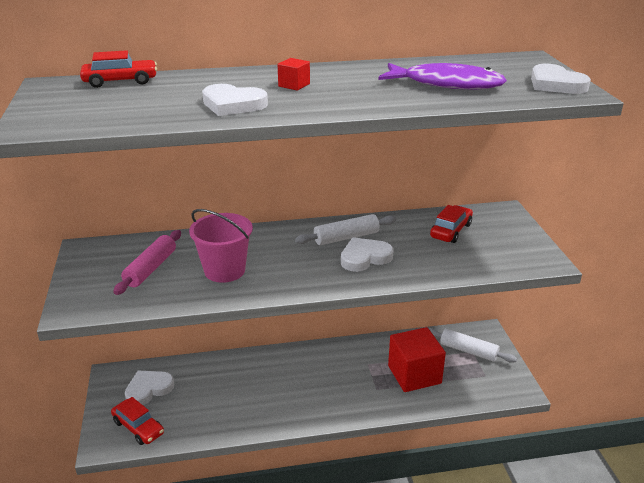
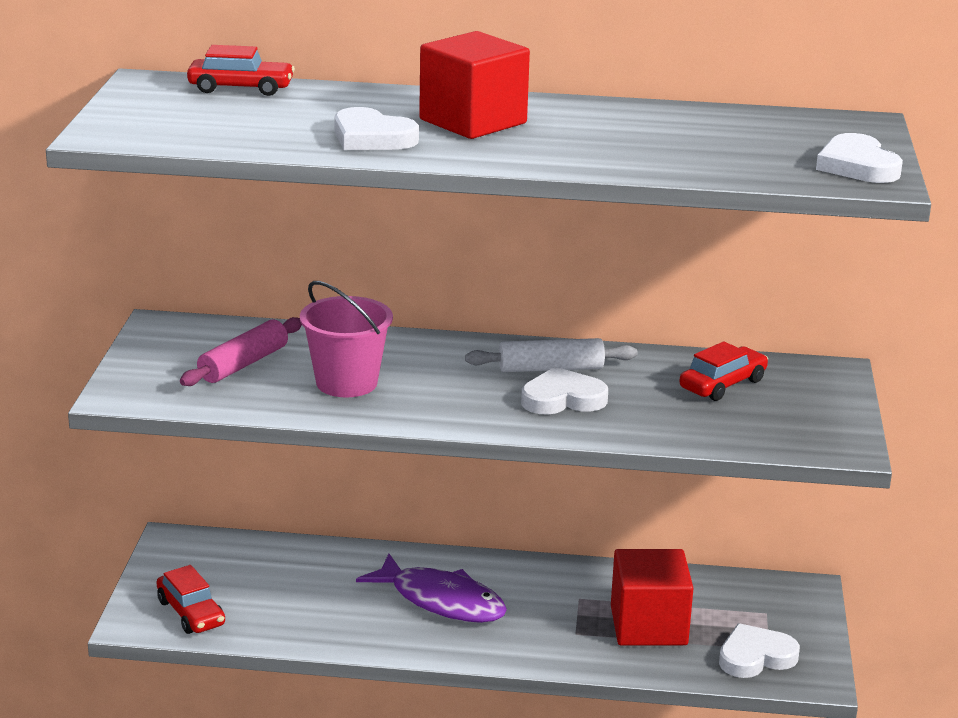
camera: 15 degrees right, 5 degrees down
white heart [125,371,174,405] -> white heart moved to [719,623,800,678]
red cube [278,58,310,90] -> red cube [419,31,530,139], size x2.30
purple fish [378,63,507,89] -> purple fish moved to [356,554,507,623]
white rolling pin [429,328,517,363] -> none

